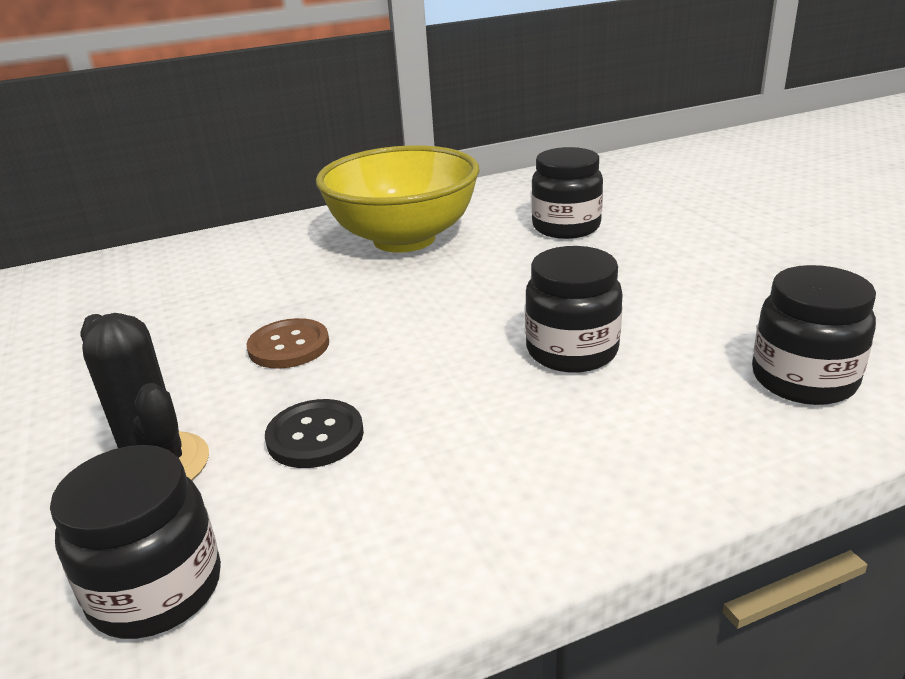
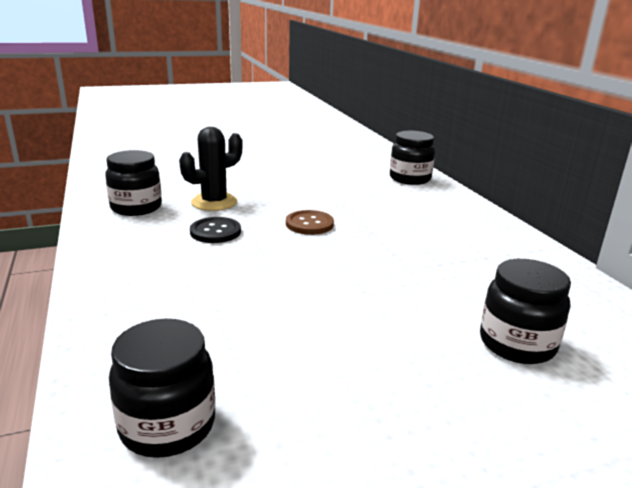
camera: 90 degrees right, 5 degrees down
yellow bowl [316,145,479,253] -> none
black jar [525,246,623,373] -> black jar moved to [390,131,435,185]

